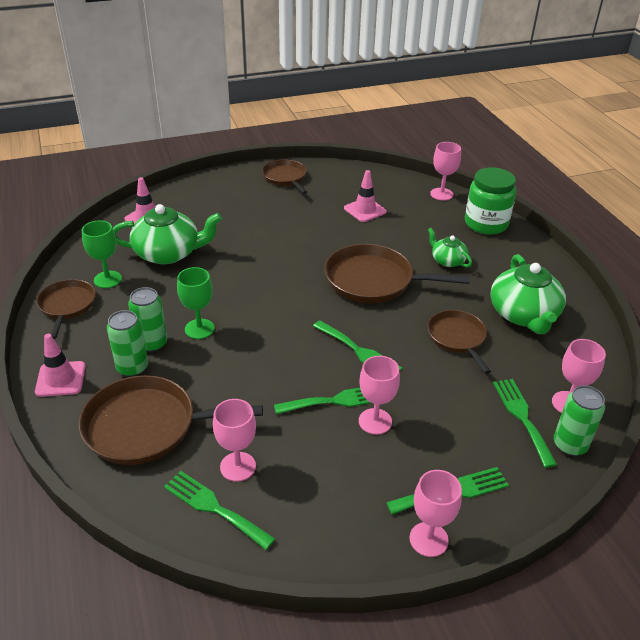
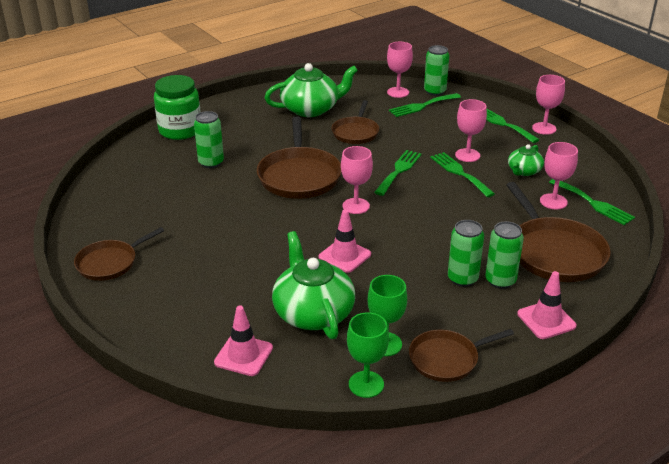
camera: 105 degrees left, 5 degrees down
green fork [164,471,275,550] -> green fork turned 60 degrees counterclockwise [549,179,635,225]
green goblet [177,267,214,339] -> green goblet moved to [347,312,389,398]
pink traffic cone [344,170,387,222] -> pink traffic cone moved to [318,209,371,273]
brown pan [427,310,491,374] -> brown pan turned 45 degrees counterclockwise [331,100,379,144]
green teapot [428,228,472,267] -> green teapot moved to [508,144,544,176]
pink goblet [430,142,461,201] -> pink goblet moved to [341,146,373,214]
none -> green can [194,111,224,168]

